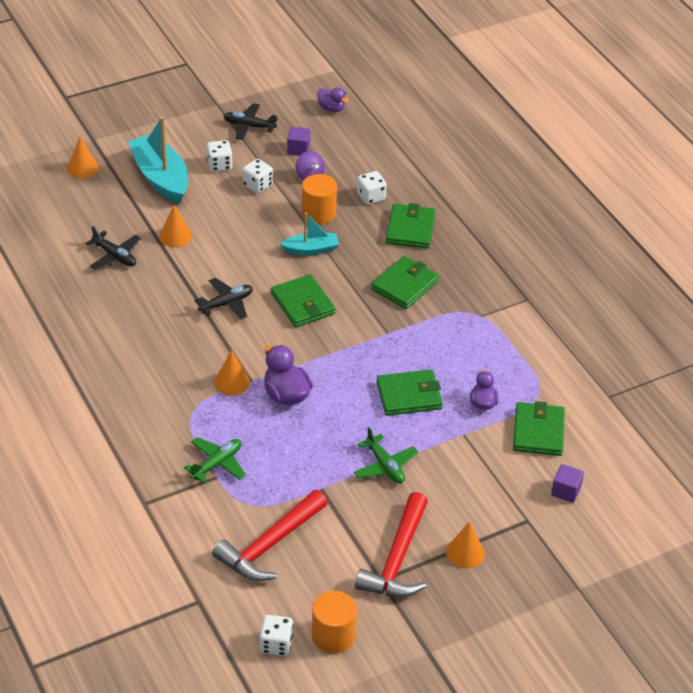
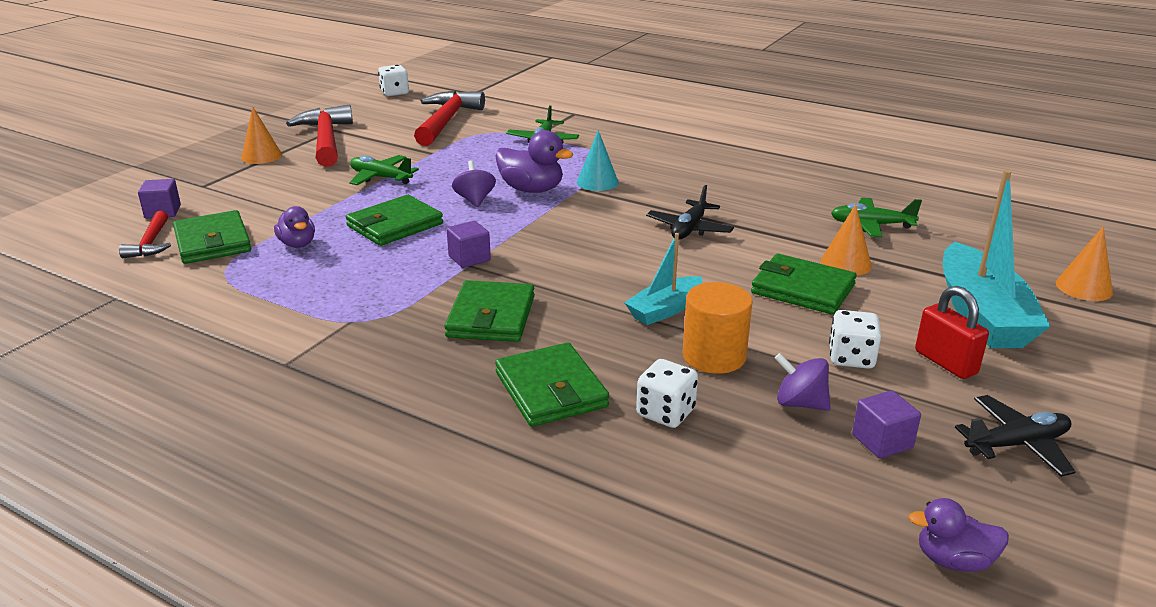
camera: 150 degrees right, 15 degrees down
black plane [86,226,141,270] -> green plane [831,198,922,237]
turquoise boat [128,116,188,204] -> turquoise boat turned 60 degrees clockwise [943,170,1051,348]
white dice [207,140,233,172] -> red padlock [915,286,989,379]
orange cone [214,350,250,395] -> turquoise cone [577,130,619,191]
green wallet [271,274,336,327] -> green wallet moved to [751,254,857,315]
orange cylinder [312,591,357,653] -> none
none -> red hammer [119,211,171,258]
none -> purple cube [447,221,491,268]
none -> purple spinning top [452,160,496,207]

